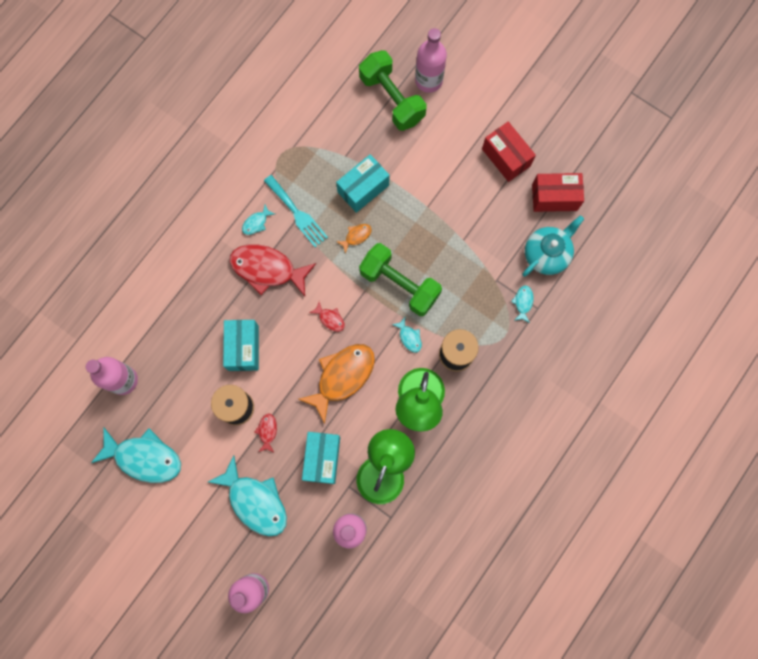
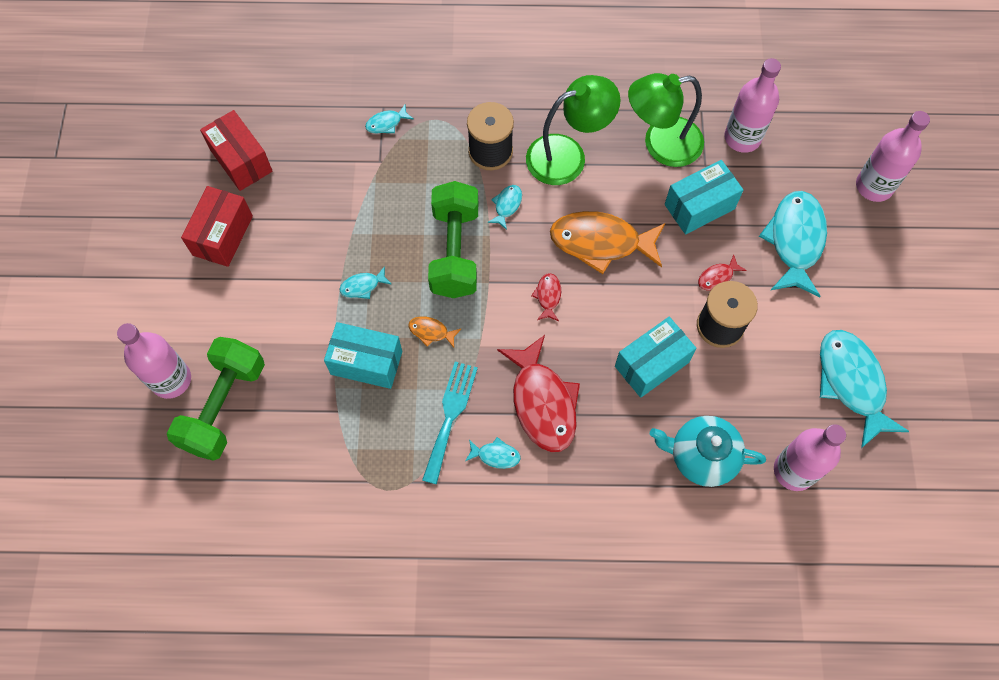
camera: 125 degrees left, 10 degrees down
turquoise teapot [522,216,584,277] -> turquoise teapot moved to [650,416,766,487]
none -> turquoise fish [339,266,392,299]

